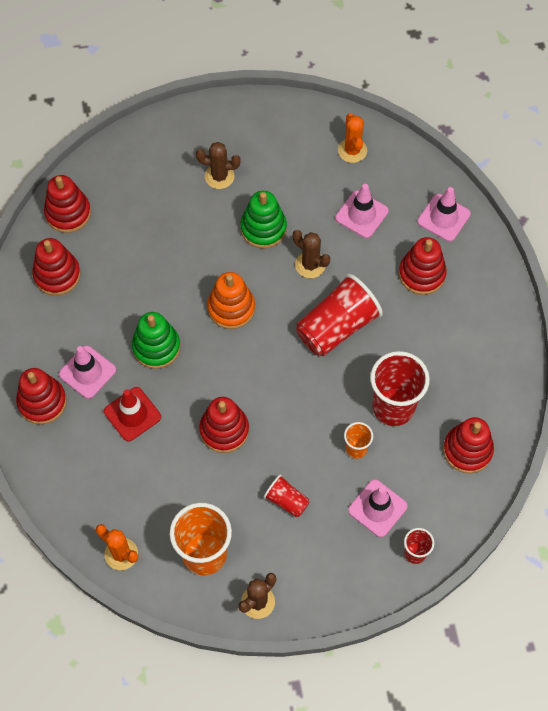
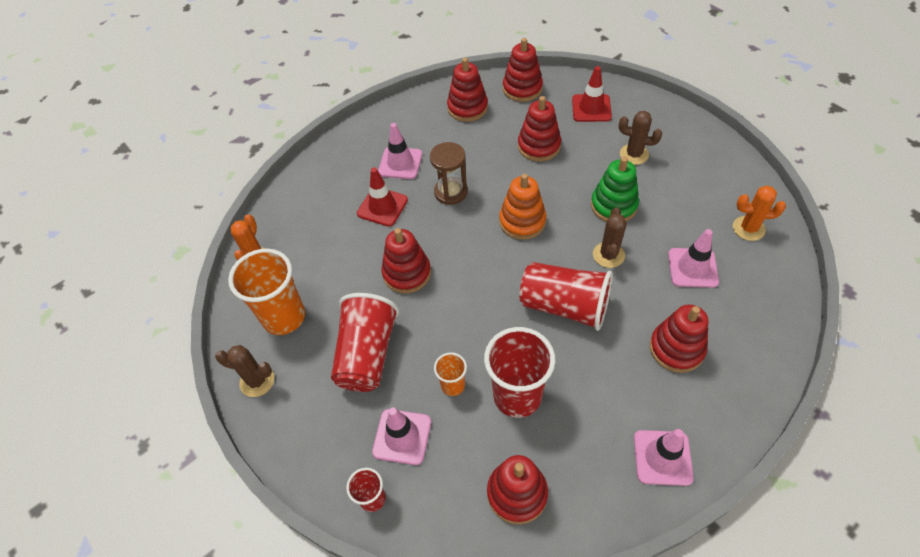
camera: 65 degrees right, 10 degrees down
red stacking toy [16,368,67,424] -> red stacking toy moved to [518,96,561,161]
green stacking toy [132,312,181,369] -> brown hourglass [430,142,468,205]
brown cactus [196,142,241,189] -> brown cactus turned 45 degrees counterclockwise [619,111,662,165]
red cup [264,474,310,517] -> red cup [331,293,399,392], size x1.99
orange cactus [338,113,367,163] -> orange cactus turned 45 degrees clockwise [733,185,786,241]
pink traffic cone [418,187,471,242] -> pink traffic cone moved to [634,429,694,486]
none -> red traffic cone [572,66,612,122]

